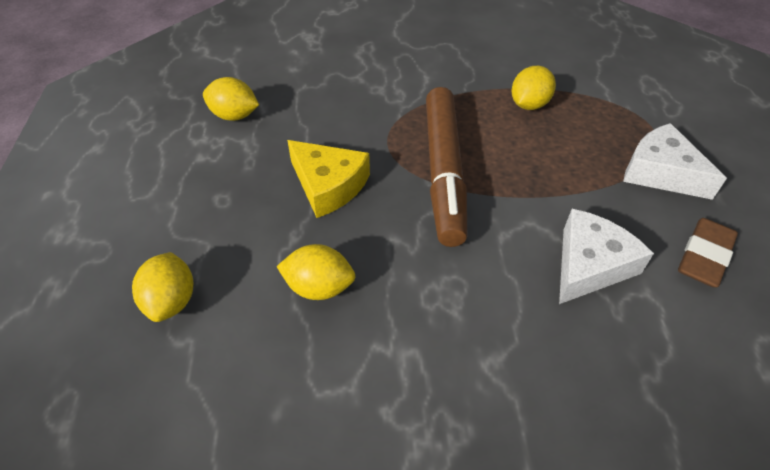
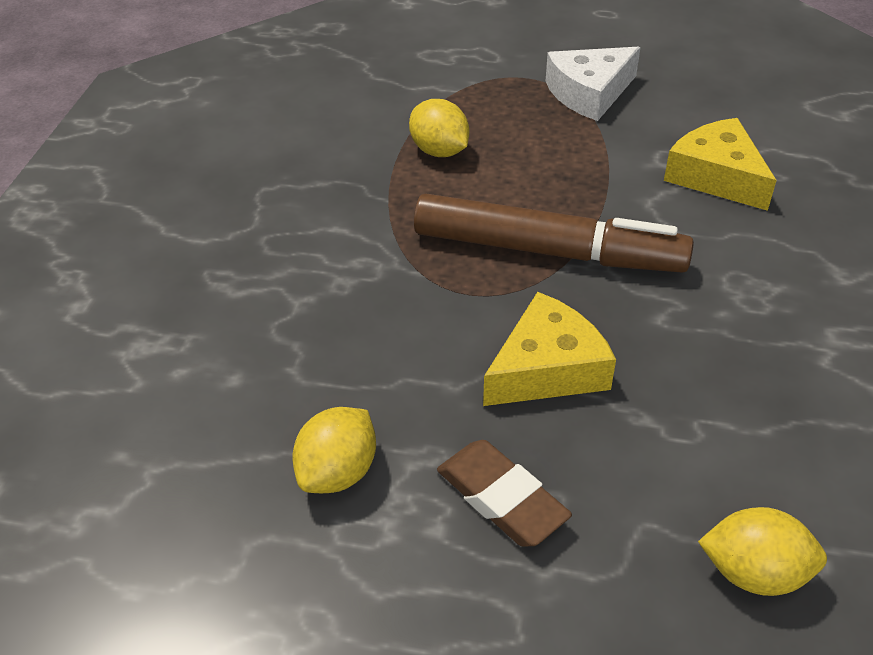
camera: 75 degrees left, 5 degrees down
yellow lemon [276,244,356,300] -> none
white cheese [559,209,654,304] -> yellow cheese [664,118,777,211]
brown eraser [678,218,738,288] -> brown eraser moved to [437,440,572,547]

